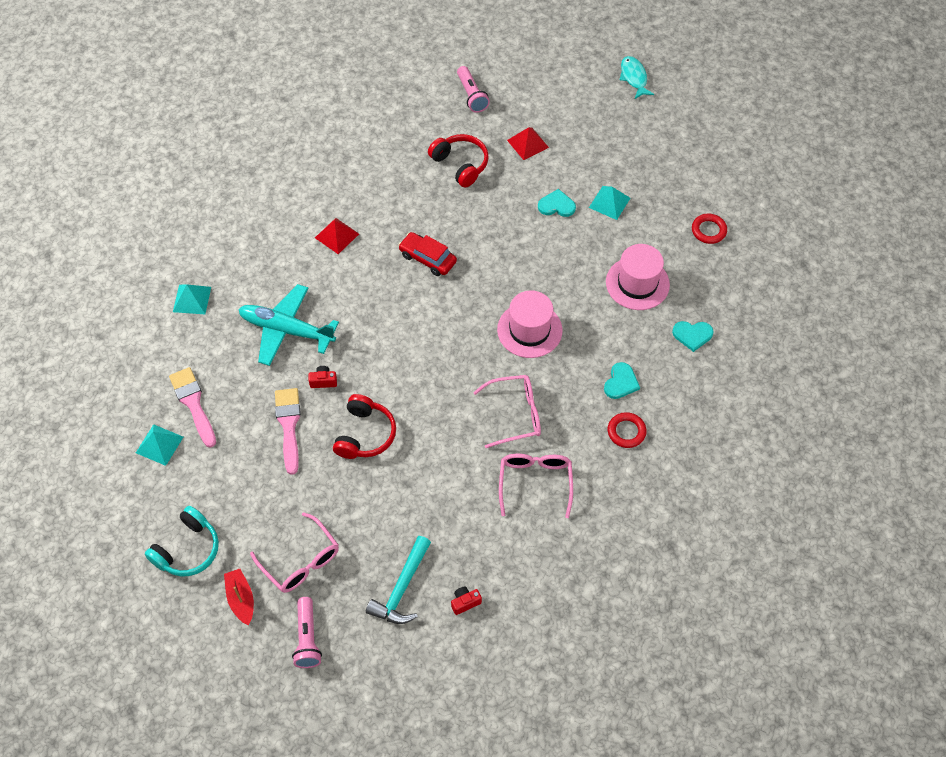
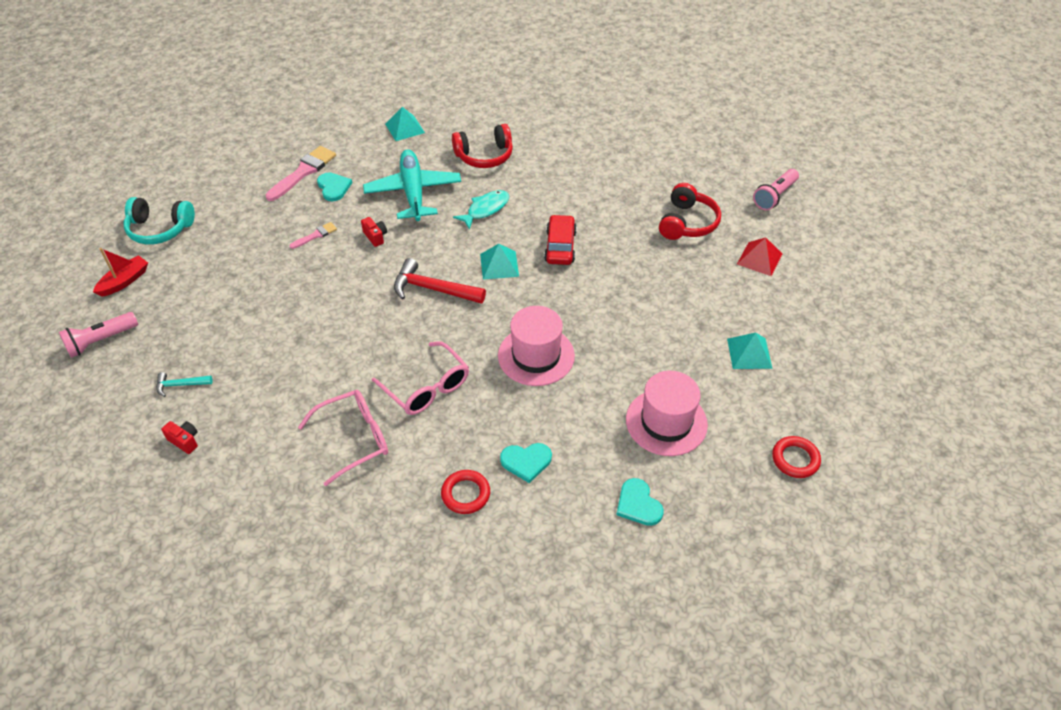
camera: 60 degrees right, 10 degrees down
turquoise pyramid [136,424,183,466] -> turquoise pyramid moved to [480,244,519,280]
pink glasses [250,512,339,593] -> none
pink brush [275,388,301,475] -> pink brush [290,222,337,249], size x0.53
red pyramid [315,218,359,254] -> none
red headphones [333,394,396,459] -> red headphones moved to [452,124,513,168]
turquoise hammer [366,536,431,624] -> turquoise hammer [156,372,213,397], size x0.53
turquoise heart [538,189,576,217] -> turquoise heart moved to [317,172,352,201]
turquoise fish [620,56,654,99] -> turquoise fish moved to [453,190,509,230]
none -> red hammer [394,258,486,304]

